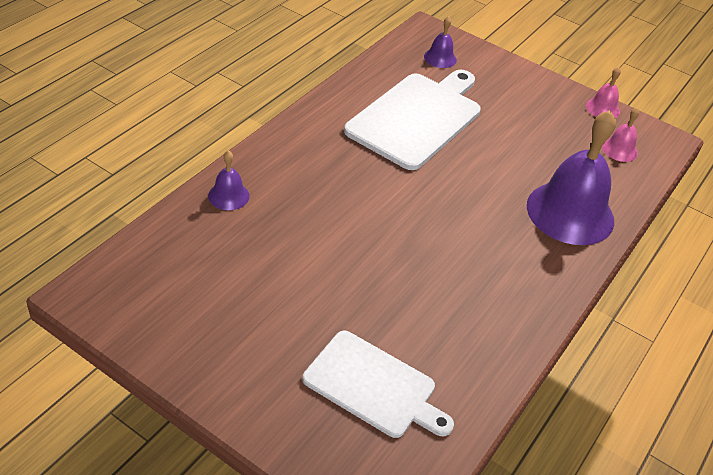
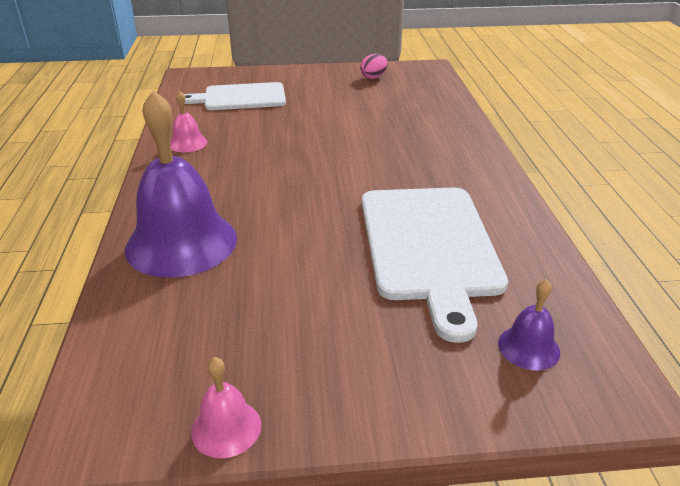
camera: 145 degrees right, 10 degrees down
purple bell [208,150,250,210] -> none
pink bell [602,108,639,162] -> pink bell moved to [170,90,207,152]
none -> pink egg [360,54,387,79]

